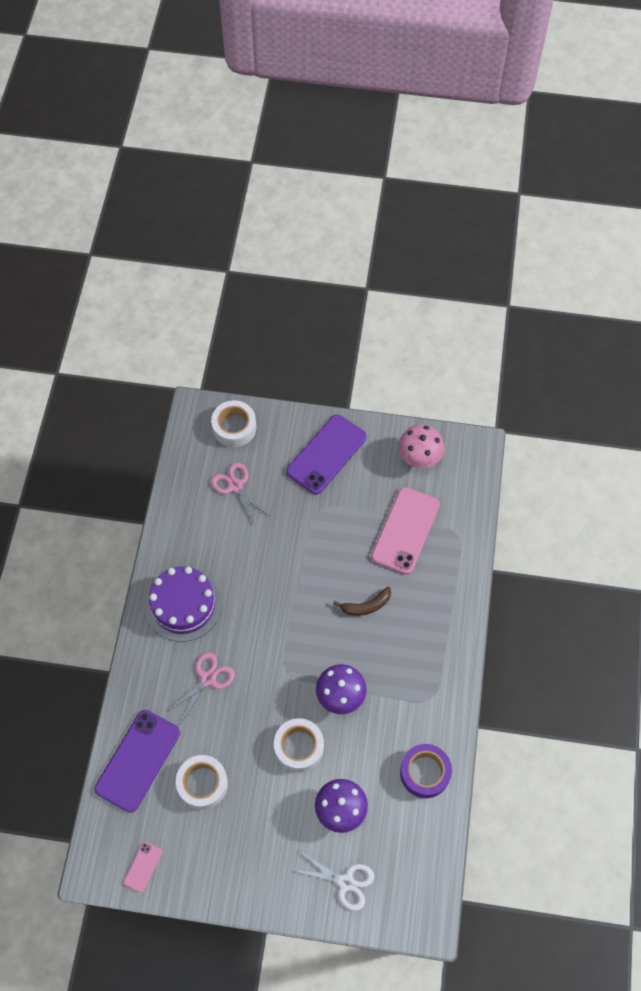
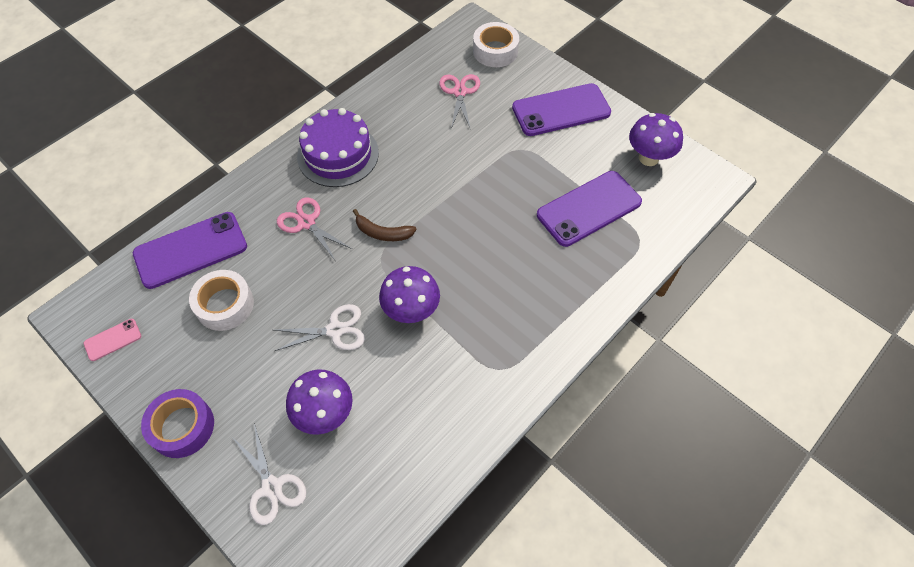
camera: 35 degrees right, 5 degrees down
pink scissors [166,652,235,723] -> pink scissors turned 120 degrees counterclockwise [277,197,352,260]
white tape [274,718,324,772] -> white scissors [275,304,365,351]
brown banana [333,587,391,616] -> brown banana moved to [353,209,417,241]
pink phone [371,487,440,575] -> purple phone [537,171,642,247]
pink mushroom [398,425,444,468] -> purple mushroom [629,113,683,166]
purple tape [400,744,452,798] -> purple tape moved to [141,389,214,458]

